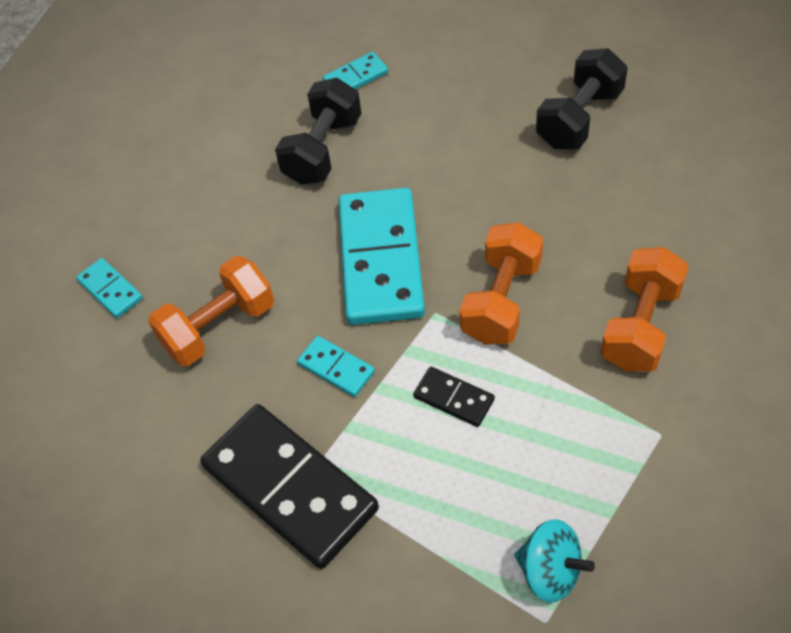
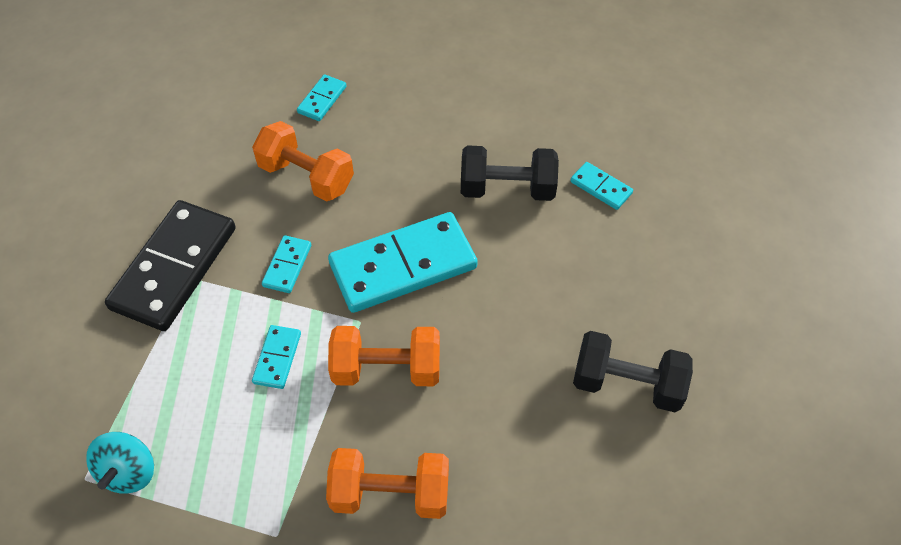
camera: 65 degrees right, 0 degrees up
black domino [413,367,495,427] -> turquoise domino [252,325,301,389]

